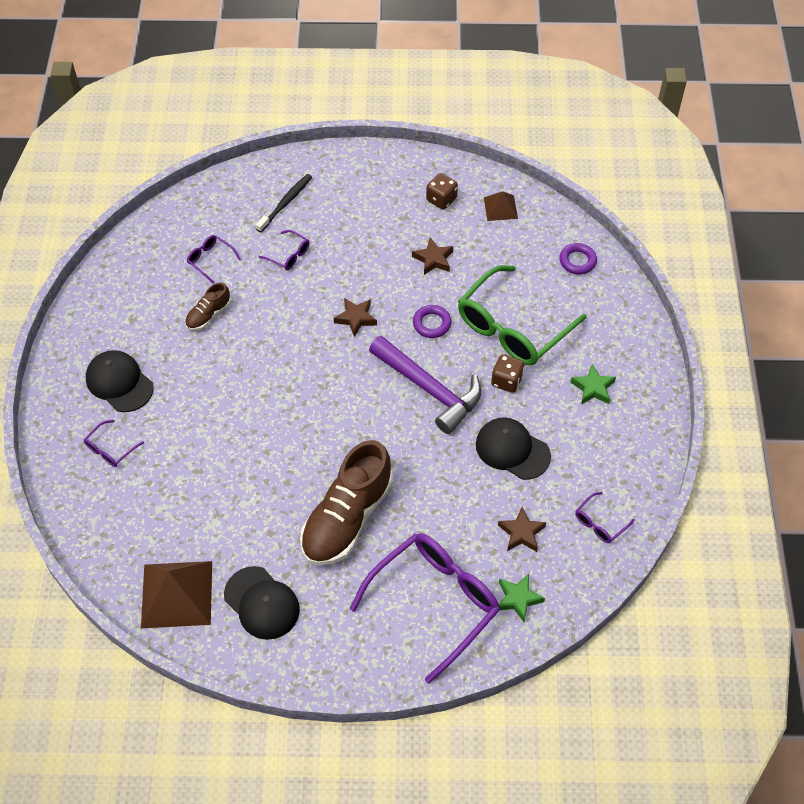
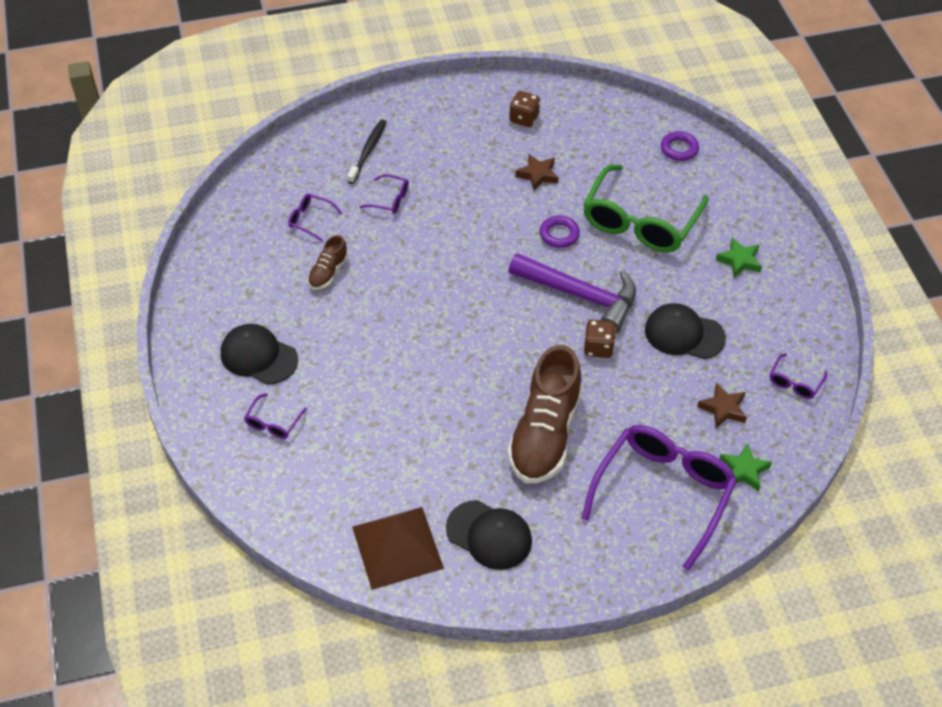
camera: 15 degrees left, 5 degrees down
brown star [334,298,377,337] -> none
brown pyramid [484,191,518,221] -> none
brown dice [491,354,525,393] -> brown dice moved to [584,319,616,358]

